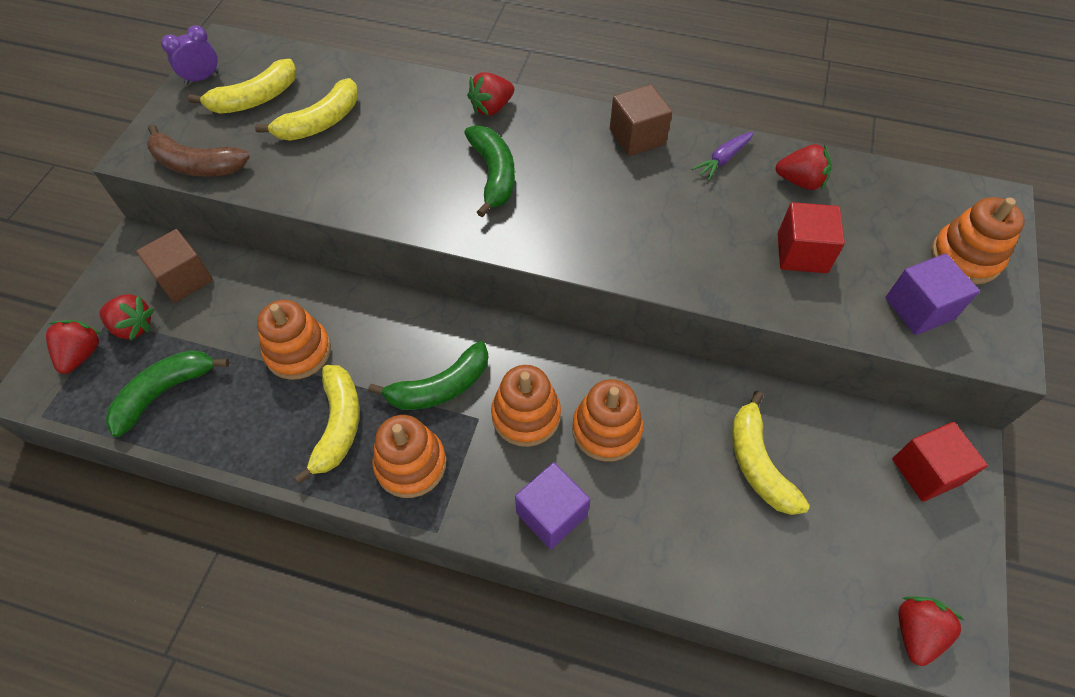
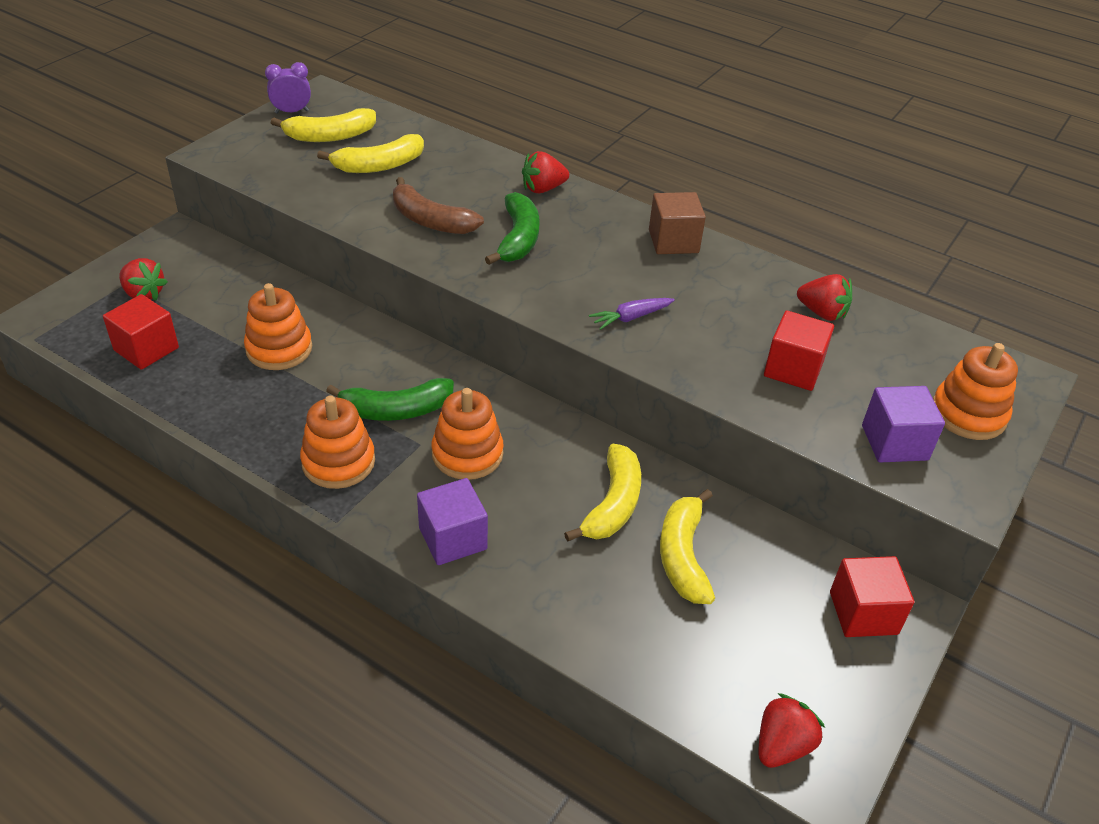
camera: 15 degrees right, 15 degrees down
red strawberry [46,320,102,374] -> none
green banana [106,350,229,437] -> red cube [103,294,179,370]
brown cube [136,229,213,303] -> none
brown banana [147,124,250,177] -> brown banana moved to [393,177,484,234]
yellow banana [294,365,360,484] -> yellow banana moved to [564,444,641,542]
orange stacking toy [572,379,643,462] -> none
purple carrot [692,132,754,181] -> purple carrot moved to [589,298,675,330]

